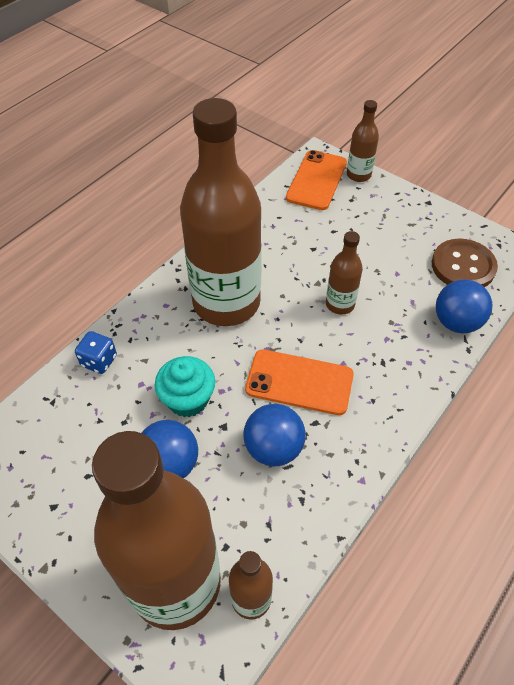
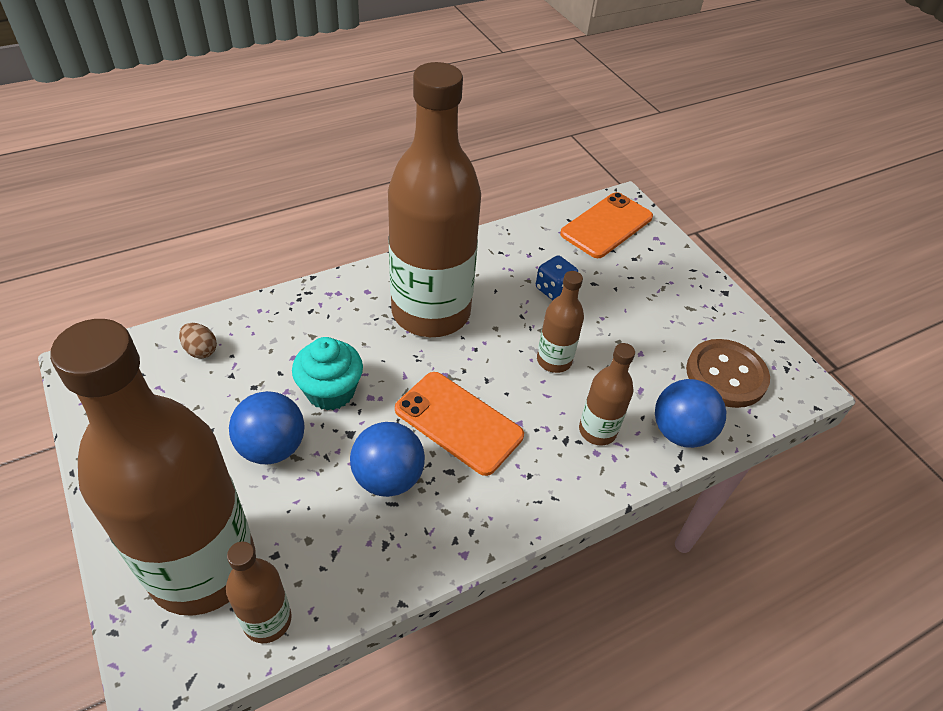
camera: 20 degrees right, 5 degrees down
blue dice [75,331,117,374] -> blue dice moved to [536,255,578,300]
brown bottle [347,100,379,182] -> brown bottle moved to [579,343,635,446]
none -> brown egg [179,323,217,358]

